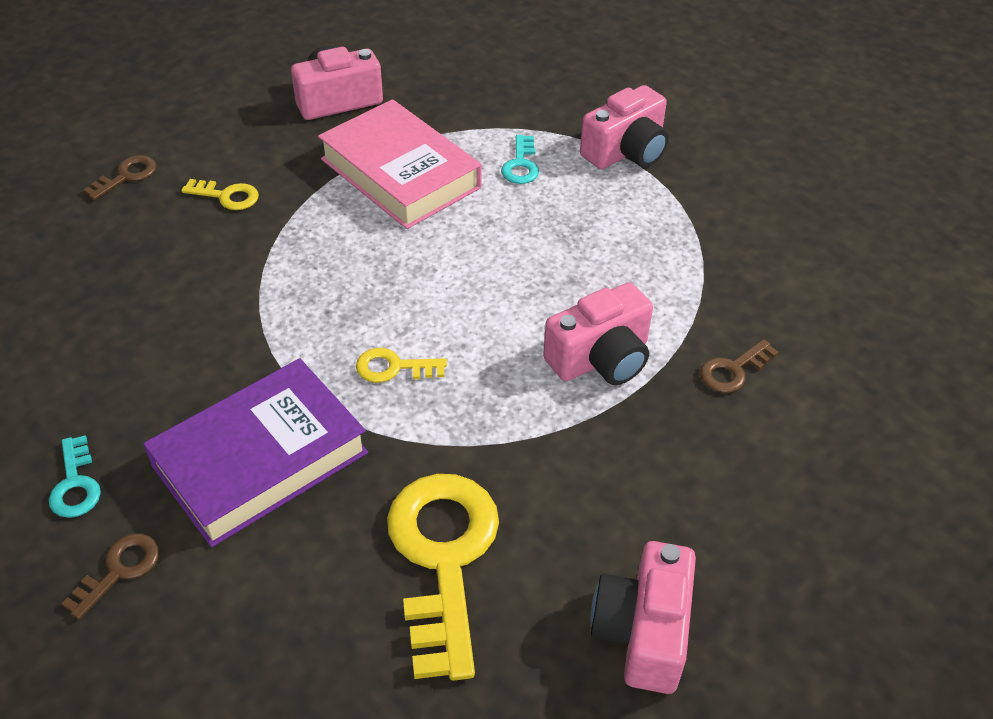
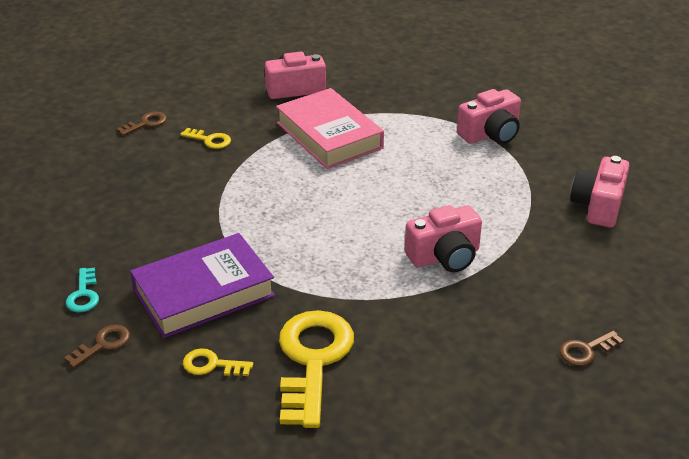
camera: 10 degrees right, 10 degrees down
yellow key [356,348,447,383] -> yellow key moved to [183,348,253,376]
turquoise key [501,135,539,184] -> none
pink camera [591,541,696,694] -> pink camera moved to [570,156,629,228]
brown key [700,339,779,393] -> brown key moved to [560,330,624,366]

